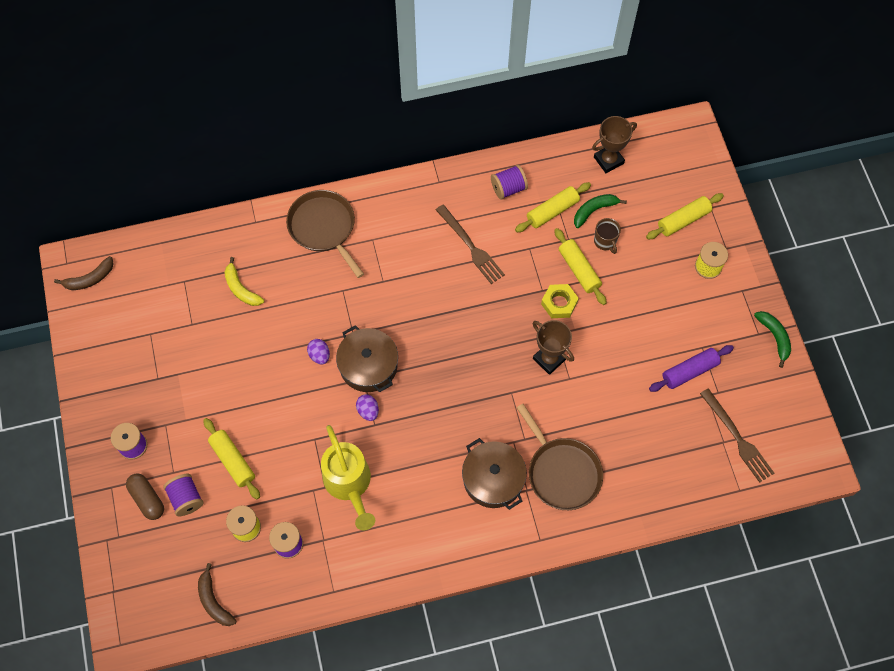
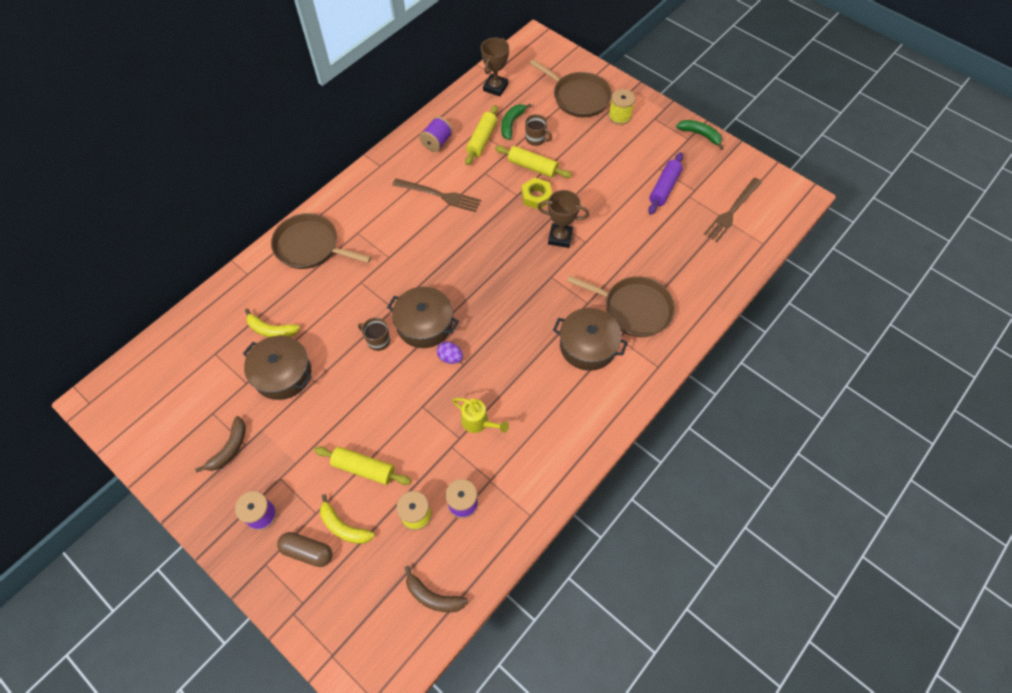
camera: 35 degrees left, 5 degrees down
brown banana [54,256,114,290] -> brown banana moved to [195,416,246,472]
purple spool [163,474,204,516] -> yellow banana [320,494,375,544]
purple egg [307,339,330,365] -> brown mug [358,317,390,351]
yellow watering can [321,425,375,531] -> yellow watering can [452,398,509,433], size x0.56
yellow rolling pin [646,193,724,239] -> brown pan [530,59,612,117]
brown fork [700,388,774,483] -> brown fork turned 105 degrees clockwise [704,178,762,242]
none -> brown pot [243,336,312,400]

